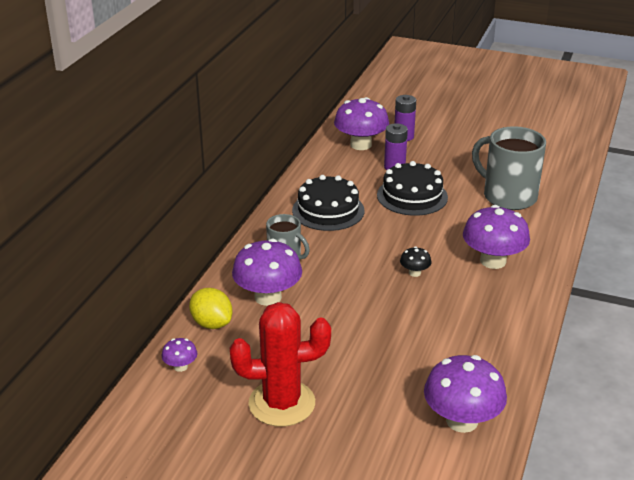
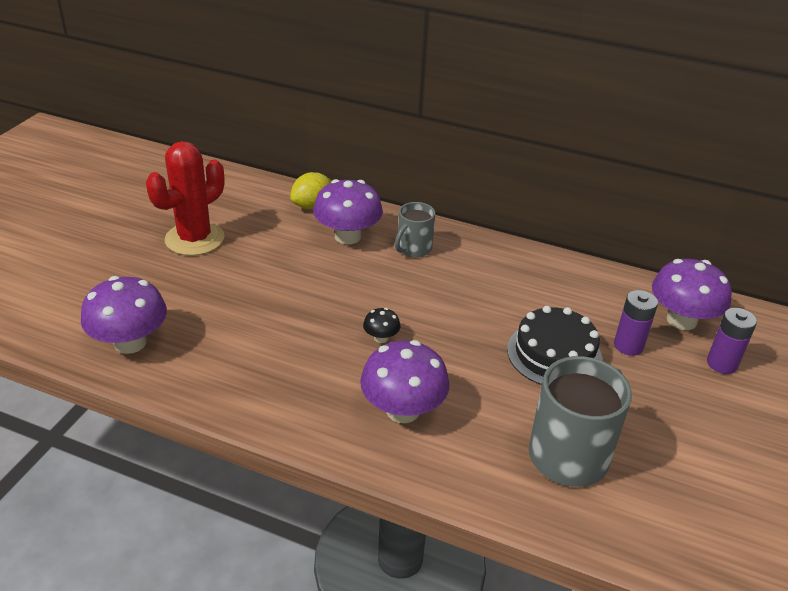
camera: 90 degrees right, 5 degrees up
purple mushroom [162,338,197,372] -> none
red cactus [230,302,331,427] -> red cactus turned 45 degrees clockwise [146,141,225,256]
black cake [292,175,364,231] -> none

